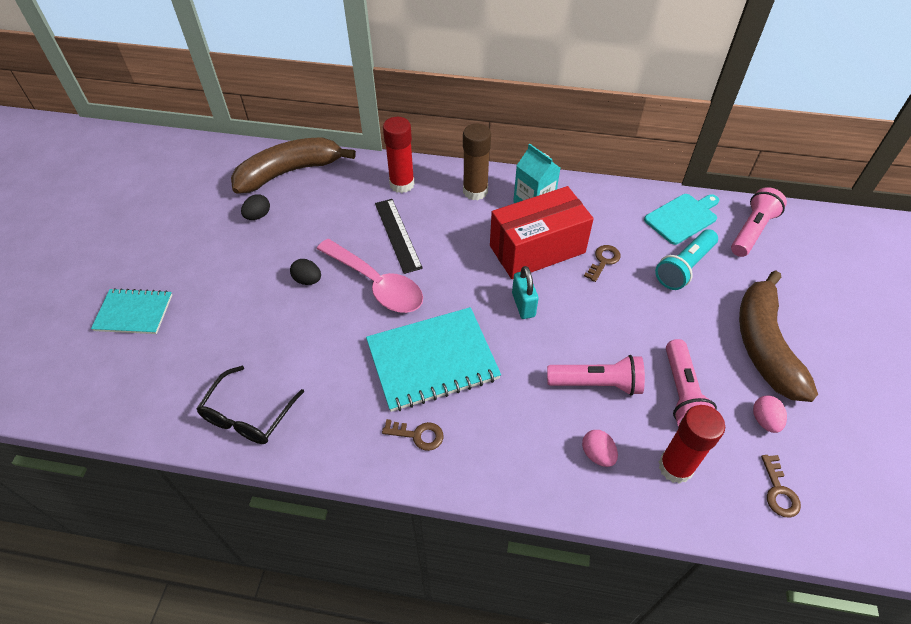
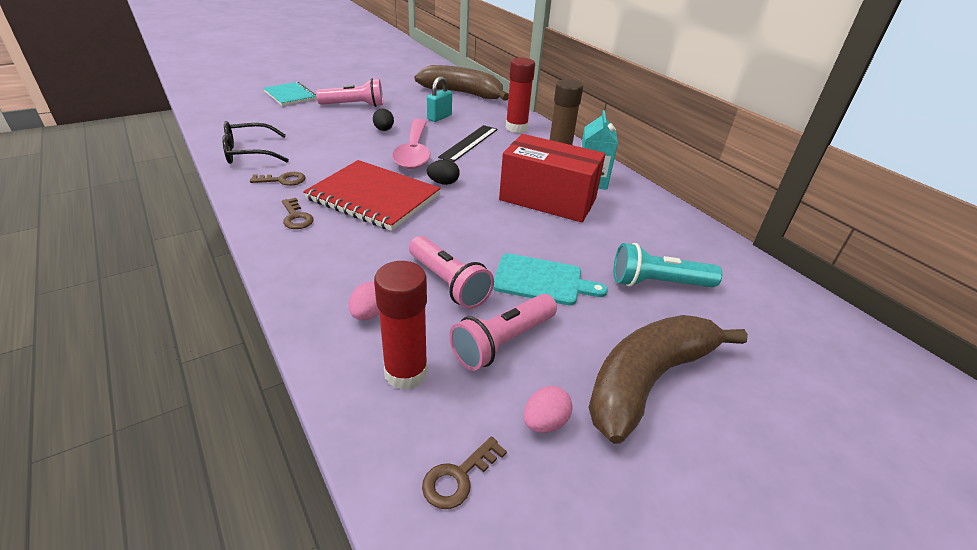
camera: 45 degrees right, 15 degrees down
black egg [241,194,270,220] -> black egg moved to [427,160,460,185]
turquoise notebook [366,307,501,412] -> red notebook [303,160,441,231]
turquoise padlock [512,266,539,319] -> turquoise padlock moved to [427,76,452,122]
brown key [584,245,621,282] -> brown key moved to [250,172,306,186]
turquoise cutting board [644,194,719,245] -> turquoise cutting board moved to [493,254,608,306]
pink flashlight [731,187,787,257] -> pink flashlight moved to [316,78,383,107]

